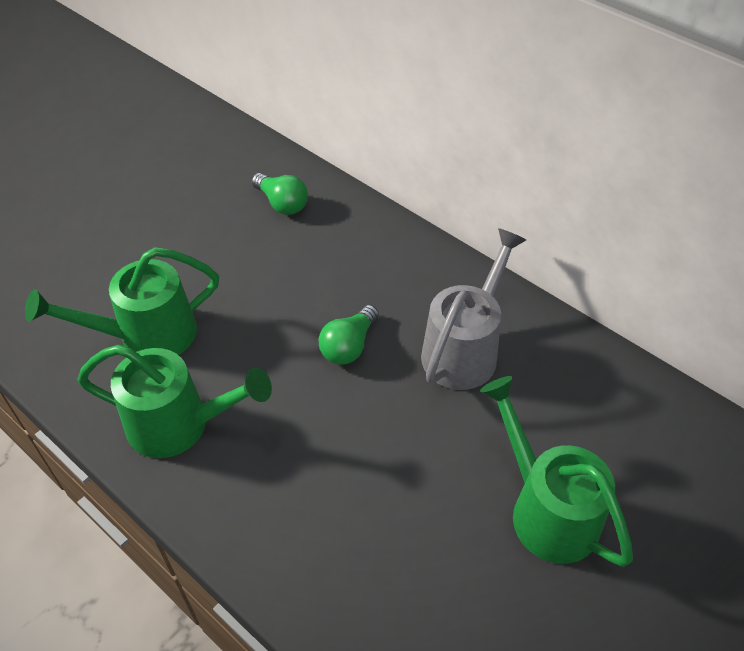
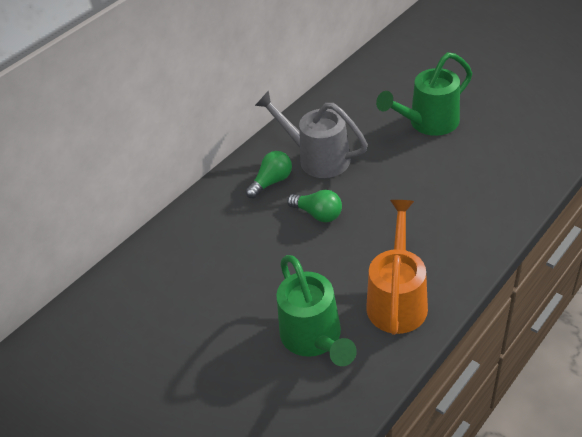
camera: 85 degrees left, 5 degrees down
green watering can [77,345,272,458] -> orange watering can [366,200,428,335]
green light bulb [252,173,308,215] -> green light bulb moved to [245,151,292,199]

